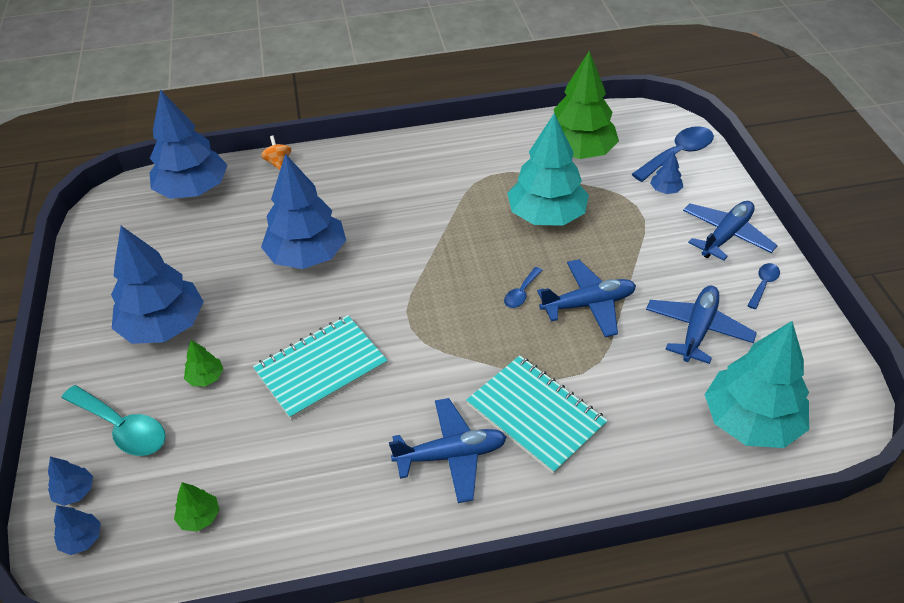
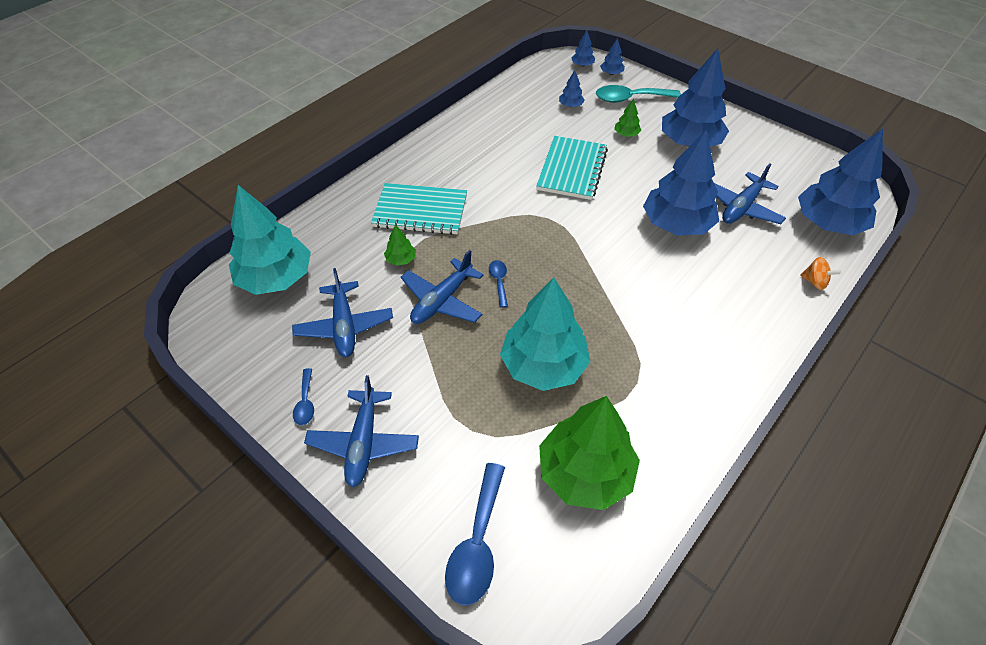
camera: 140 degrees right, 5 degrees up
green tree [174,482,219,531] -> green tree moved to [384,224,416,266]
blue plane [389,398,507,503] -> blue plane moved to [714,163,786,224]
blue tree [650,151,683,194] -> blue tree moved to [559,70,585,107]

